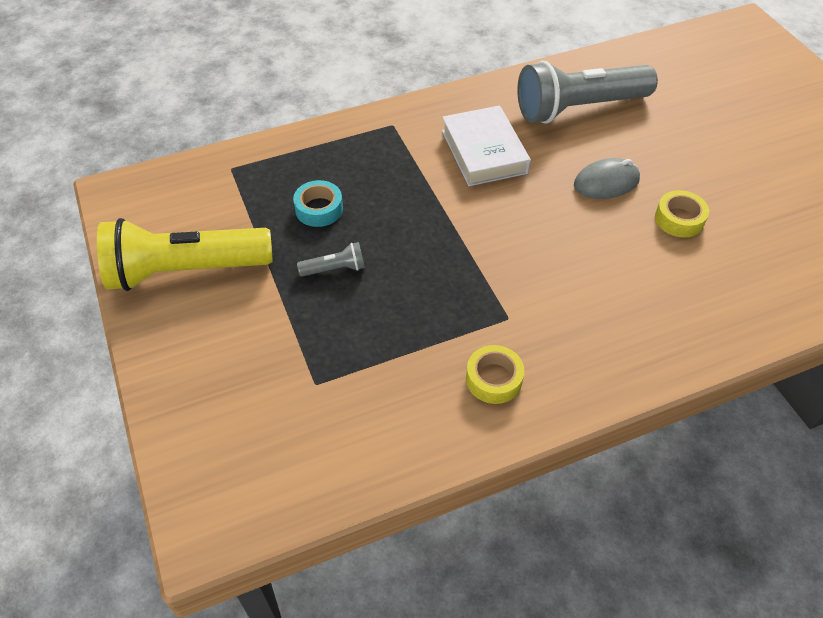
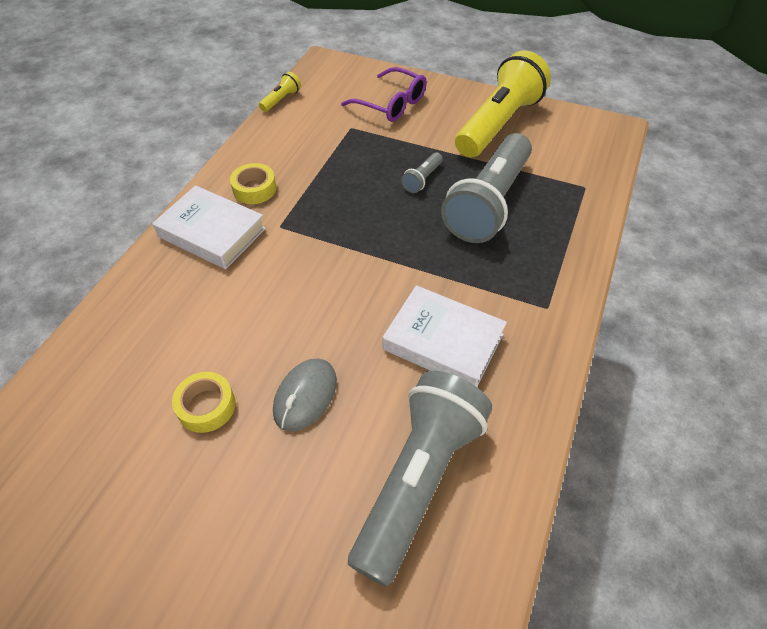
camera: 135 degrees right, 0 degrees up
turquoise tape [293,180,343,227] -> grey flashlight [441,133,532,243]
none -> white book [152,185,266,269]
none -> yellow flashlight [259,72,301,112]
none -> purple glasses [341,67,427,122]

